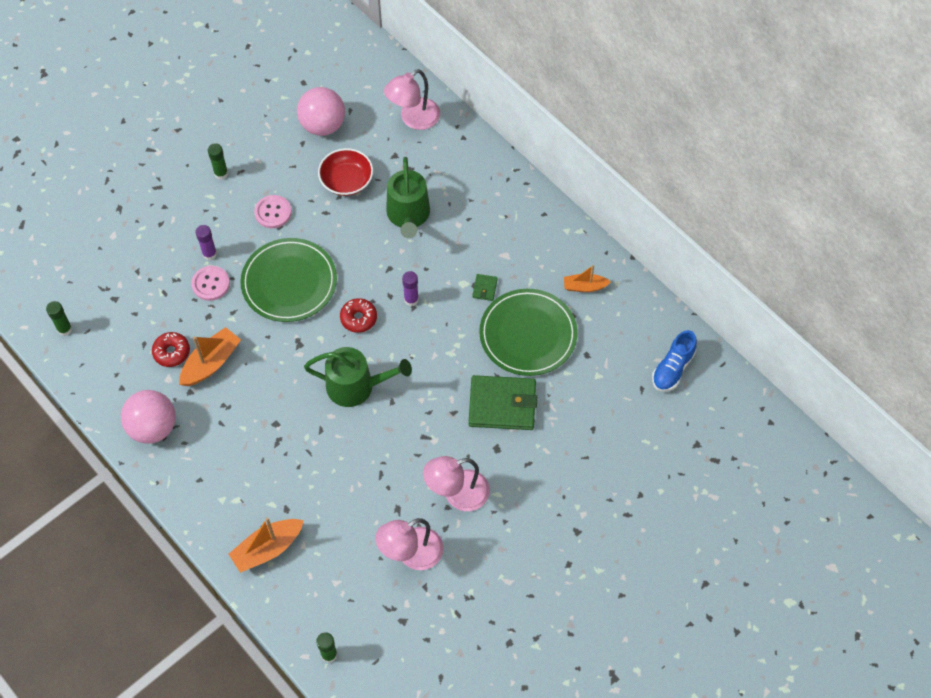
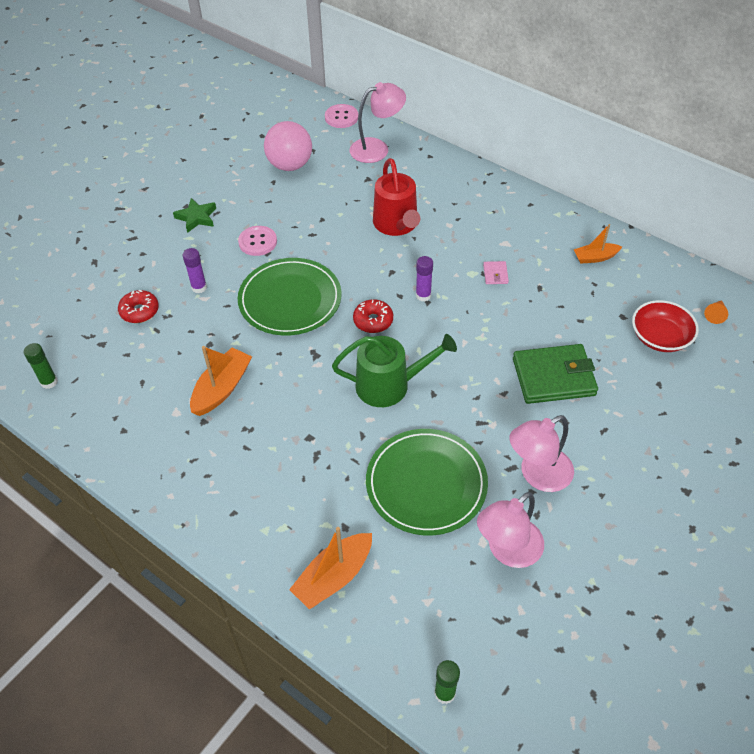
camera: 10 degrees left, 10 degrees down
pink ball [121,390,176,444] -> none
red donut [152,332,190,367] -> red donut moved to [118,290,159,323]
pink button [191,266,230,301] -> pink button moved to [325,104,358,128]
green glue stick [208,143,228,180] -> green star [173,198,216,233]
red bowl [318,148,373,196] -> red bowl moved to [632,300,699,352]
pink lamp [384,69,440,130] -> pink lamp turned 150 degrees counterclockwise [350,82,406,163]
green watering can [386,157,430,238] -> red watering can [373,158,420,236]
green wallet [472,274,498,301] -> pink wallet [483,261,509,284]
green plate [479,289,578,376] -> green plate moved to [366,429,488,535]
blue shoe [652,330,697,392] -> orange cone [704,300,728,324]

